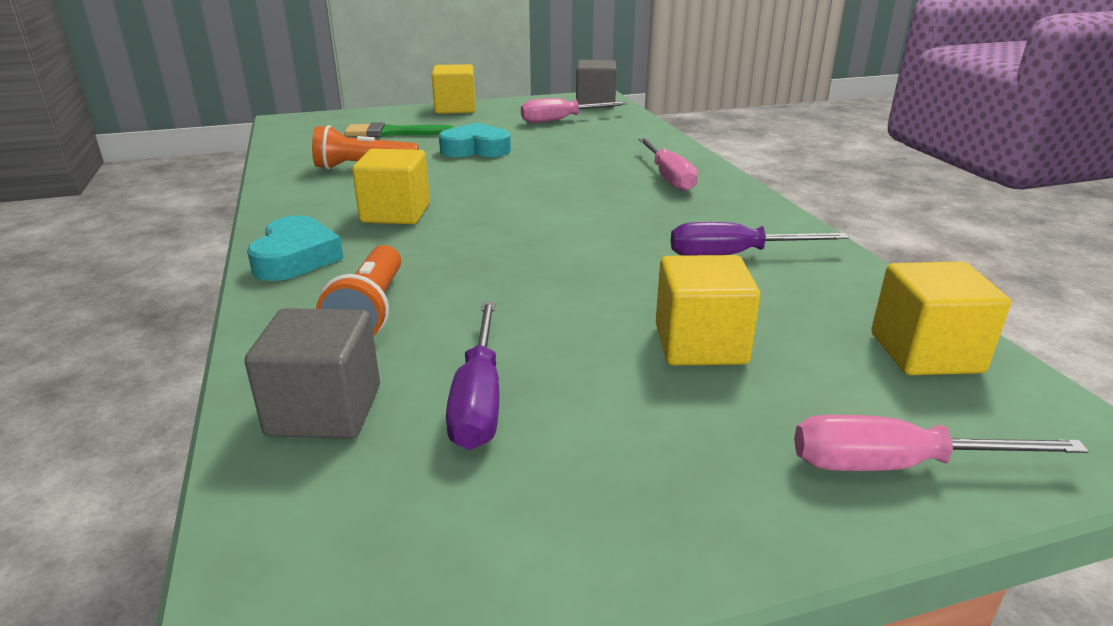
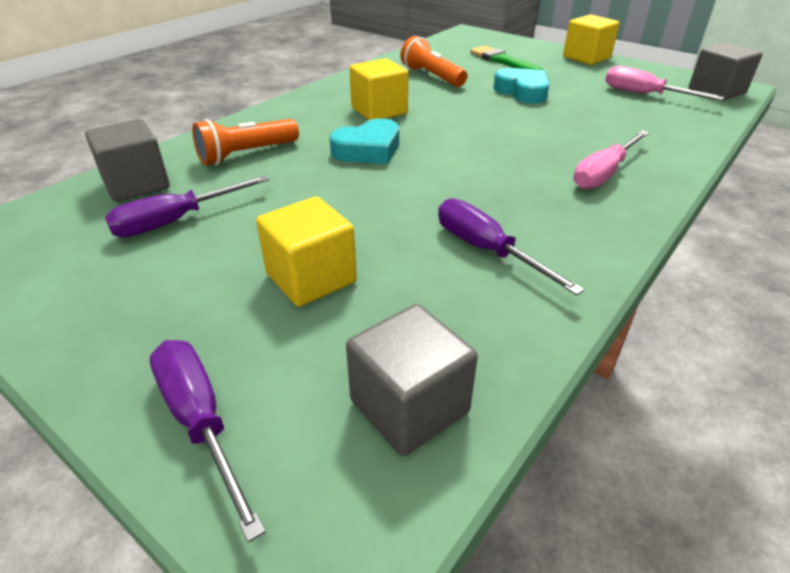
camera: 55 degrees right, 10 degrees up
turquoise heart [247,215,344,281] -> turquoise heart moved to [330,118,399,164]
pink screwdriver [794,415,1089,471] -> purple screwdriver [150,340,265,542]
yellow cube [871,262,1011,375] -> grey cube [346,304,478,456]

